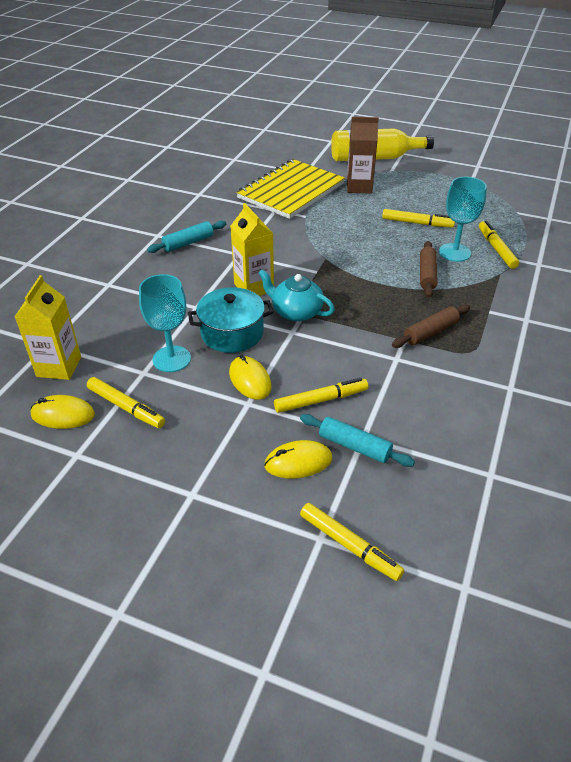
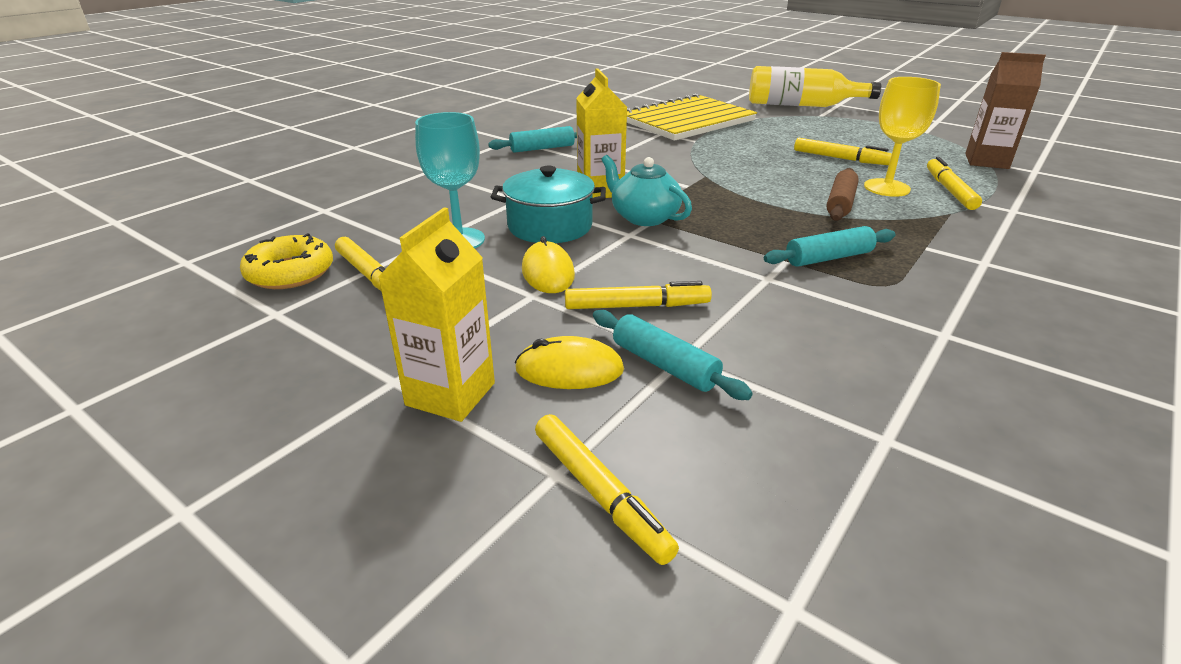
camera: 15 degrees right, 10 degrees down
yellow carton [15,275,81,380] -> yellow carton moved to [378,207,495,422]
yellow mouse [30,395,95,429] -> yellow donut [240,233,333,289]
brown carton [347,117,379,194] -> brown carton moved to [965,52,1046,169]
brown rolling pin [392,304,470,348] -> turquoise rolling pin [764,226,896,267]
turquoise goblet [439,177,487,262] -> yellow goblet [864,77,941,197]

